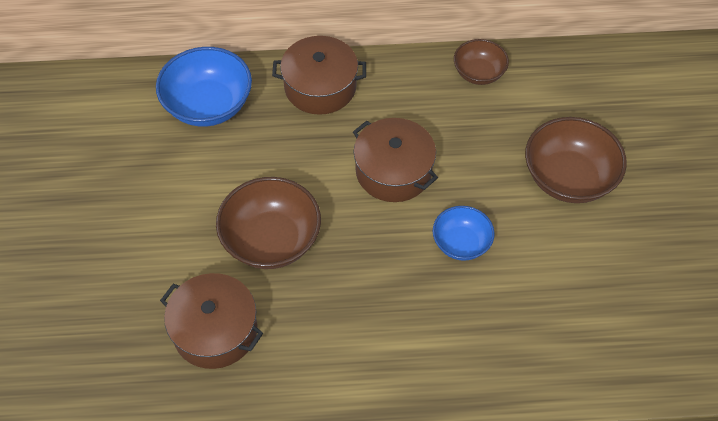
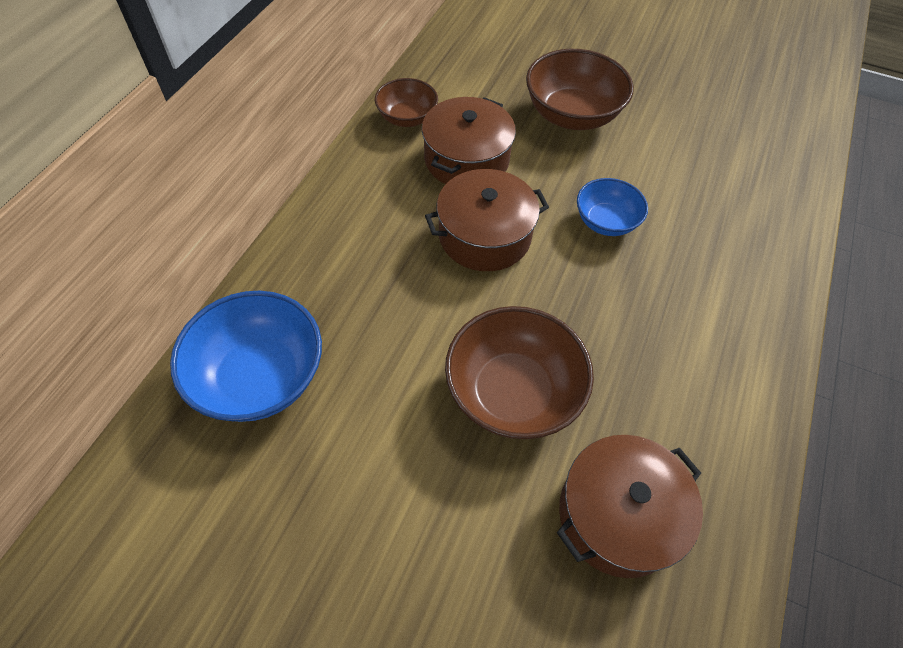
camera: 65 degrees left, 0 degrees up
brown pot [272,36,366,115] -> brown pot moved to [422,97,516,184]

